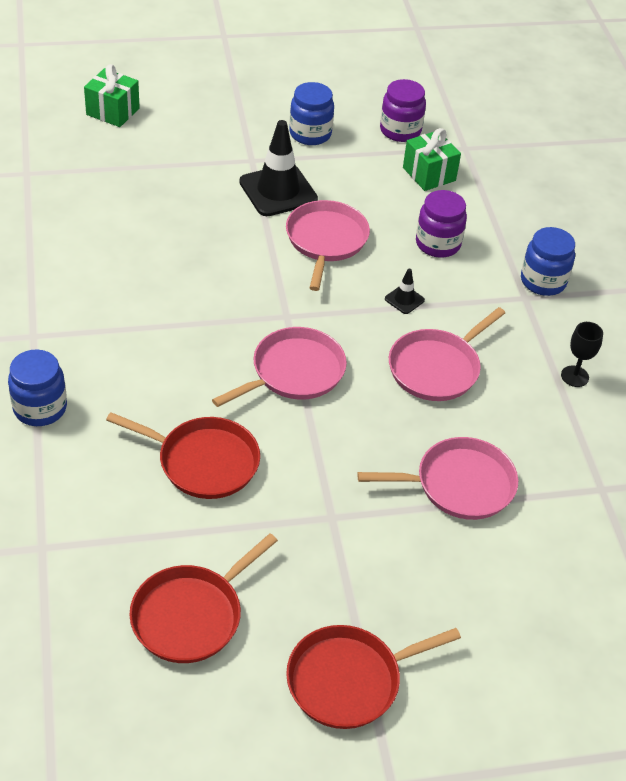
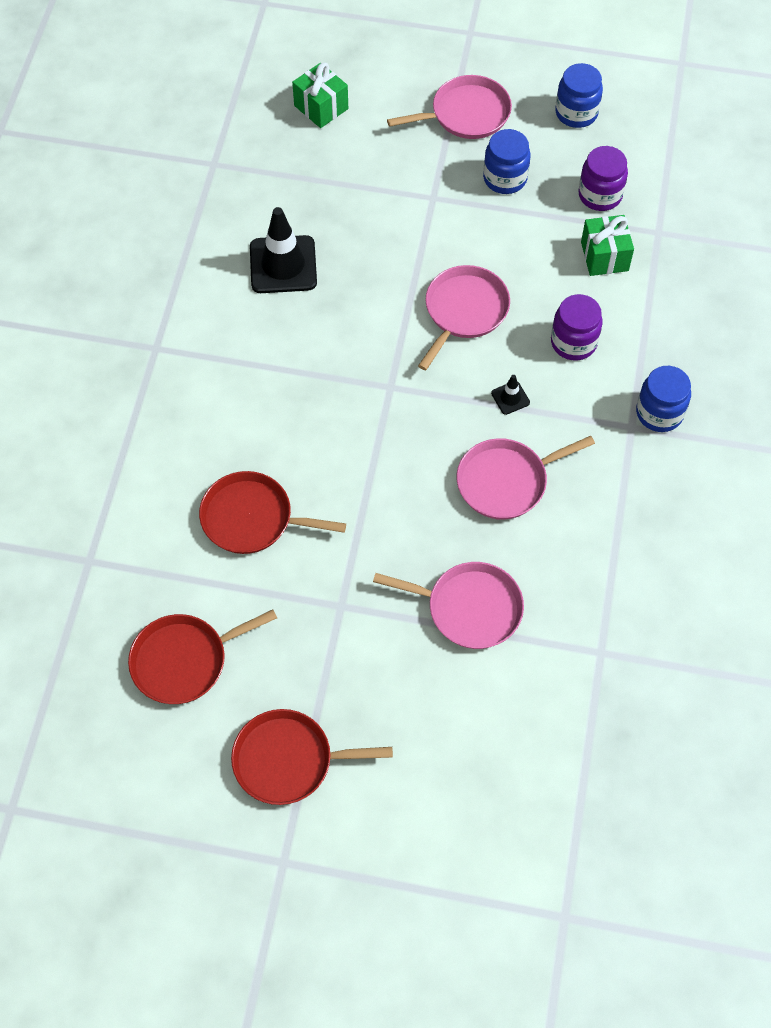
camera: 25 degrees right, 15 degrees up
blue jar [8,349,67,426] -> blue jar moved to [555,63,603,128]
red pan [106,412,260,499] -> red pan turned 150 degrees clockwise [199,471,346,554]
pink pan [212,327,347,407] -> pink pan moved to [387,75,512,139]
black traffic cone [239,120,318,216] -> black traffic cone moved to [250,207,317,293]
black goblet [561,322,603,387] -> none

